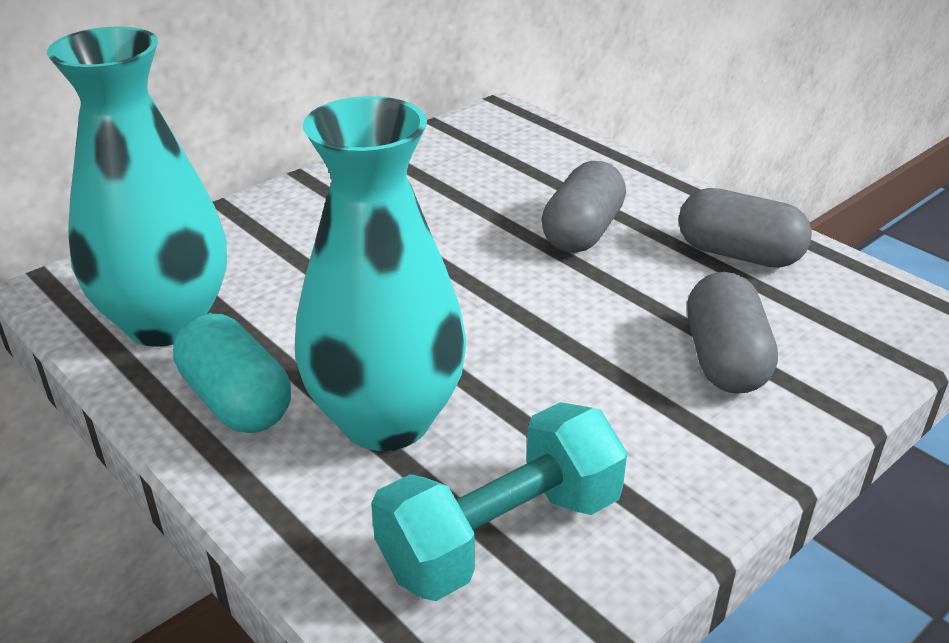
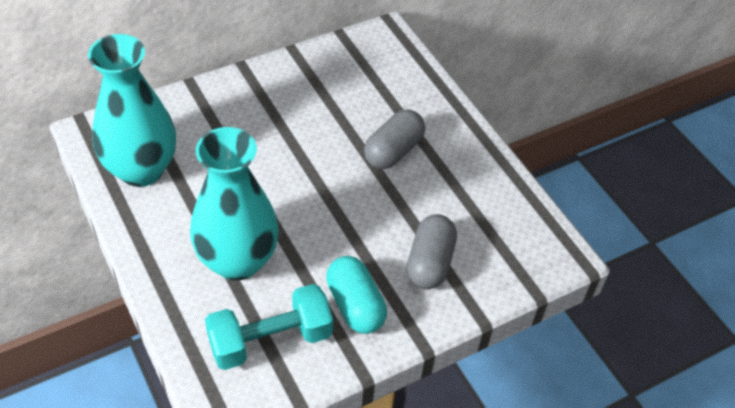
camera: 10 degrees right, 15 degrees up
turquoise capsule [173,313,291,433] -> turquoise capsule moved to [326,256,387,334]
grey capsule [679,188,812,268] -> none

